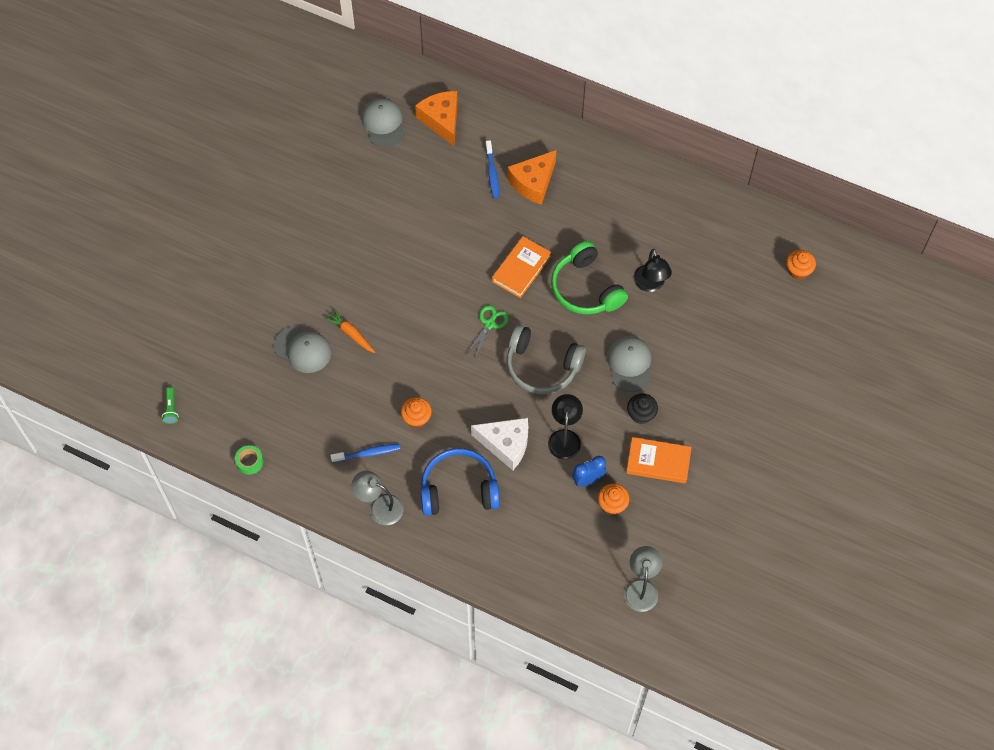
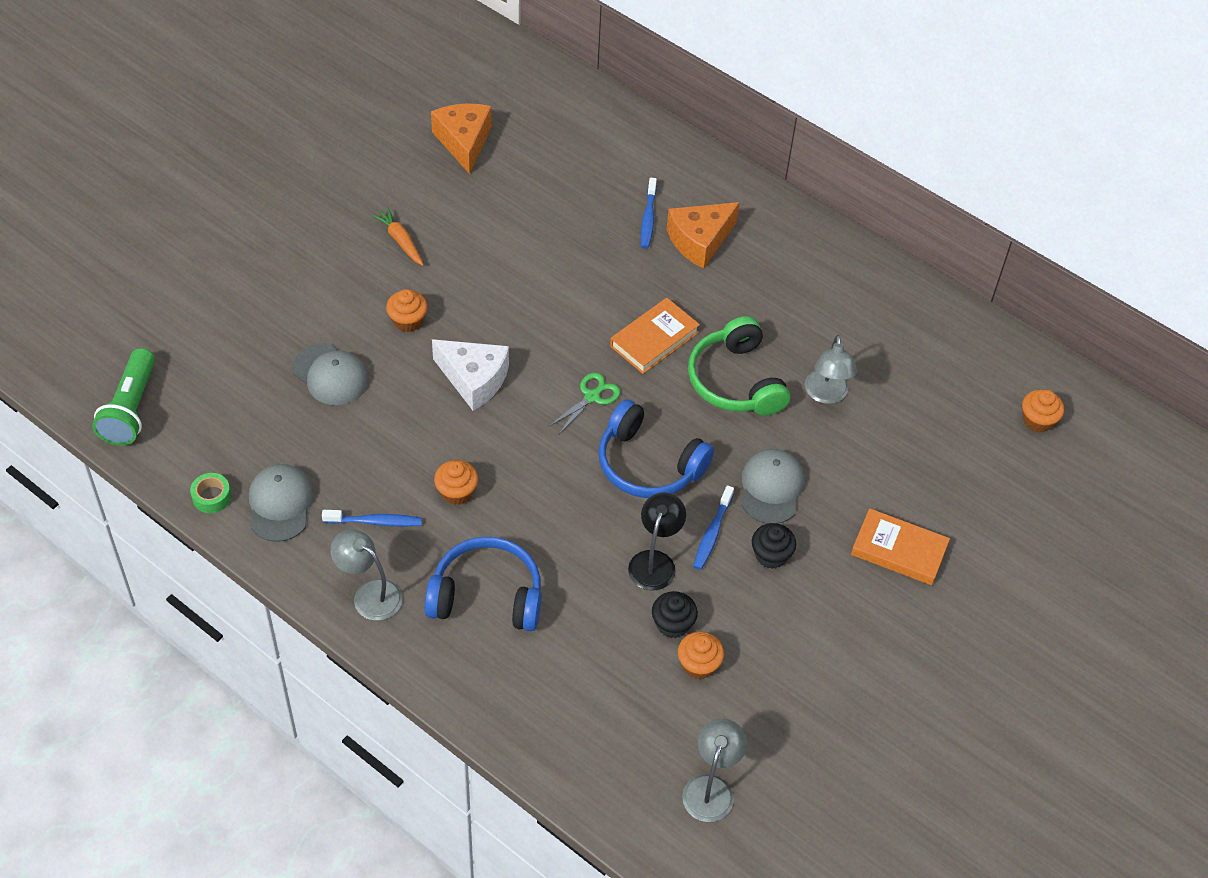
camera: 10 degrees right, 10 degrees down
green flashlight [162,387,179,424] -> green flashlight [92,348,155,446], size x2.05
orange carrot [324,309,375,353] -> orange carrot moved to [372,207,424,266]
grey cap [361,98,405,147] -> grey cap moved to [249,464,314,542]
orange cheese [415,91,458,146] -> orange cheese moved to [431,103,492,174]
white cheese [471,418,528,470] -> white cheese moved to [432,339,509,411]
grey headphones [506,325,586,394] -> blue headphones [598,399,714,498]
blue clock [572,456,606,487] -> black cupcake [652,591,698,638]
orange book [626,437,692,483] -> orange book moved to [851,508,950,585]
black lamp [634,249,672,292] -> grey lamp [805,335,857,404]
none -> orange cupcake [386,289,428,332]
none -> blue toothbrush [693,485,734,570]

